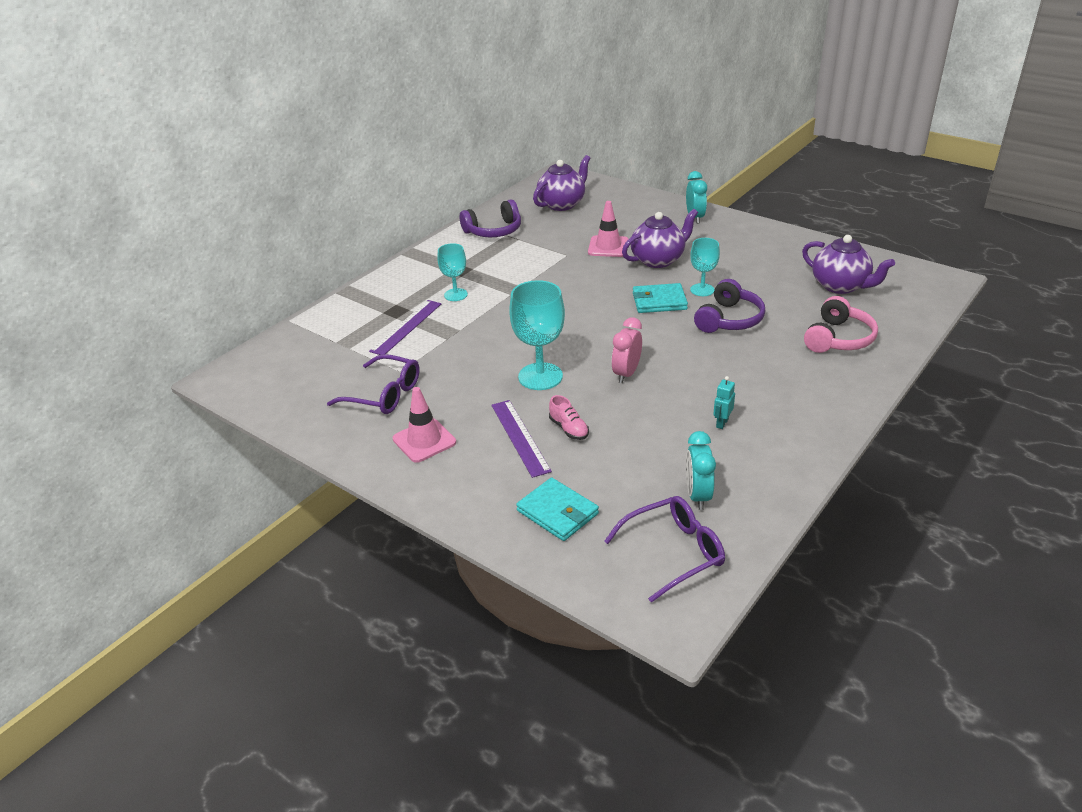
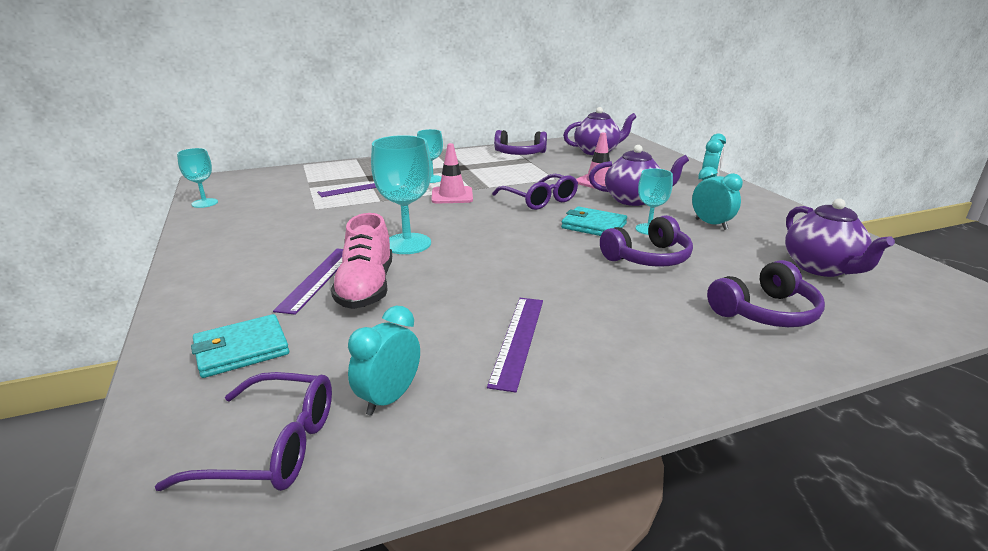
camera: 30 degrees right, 10 degrees down
purple glasses [327,354,420,414] -> purple glasses moved to [492,174,578,210]
pink traffic cone [393,387,456,463] -> pink traffic cone moved to [431,143,473,203]
turquoise wallet [516,477,599,541] -> turquoise wallet turned 75 degrees clockwise [191,314,289,378]
pink shoe [549,395,589,440] -> pink shoe [331,213,392,309], size x1.93
pink clock [611,317,642,383] -> none
turquoise robot [713,376,735,429] -> purple ruler [487,298,543,393]
pink headphones [804,296,878,353] -> purple headphones [707,260,825,327]
none -> turquoise goblet [177,148,218,208]
none -> turquoise clock [692,166,743,230]

